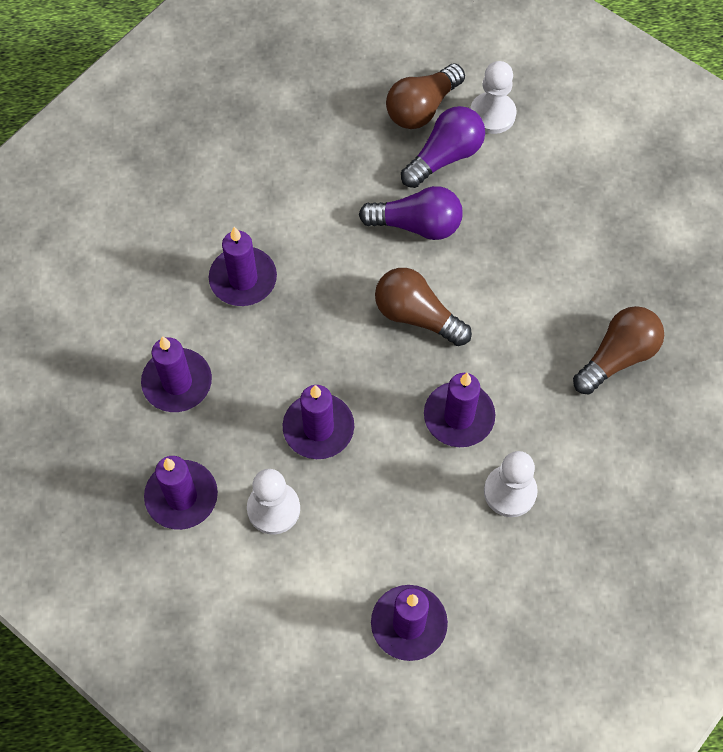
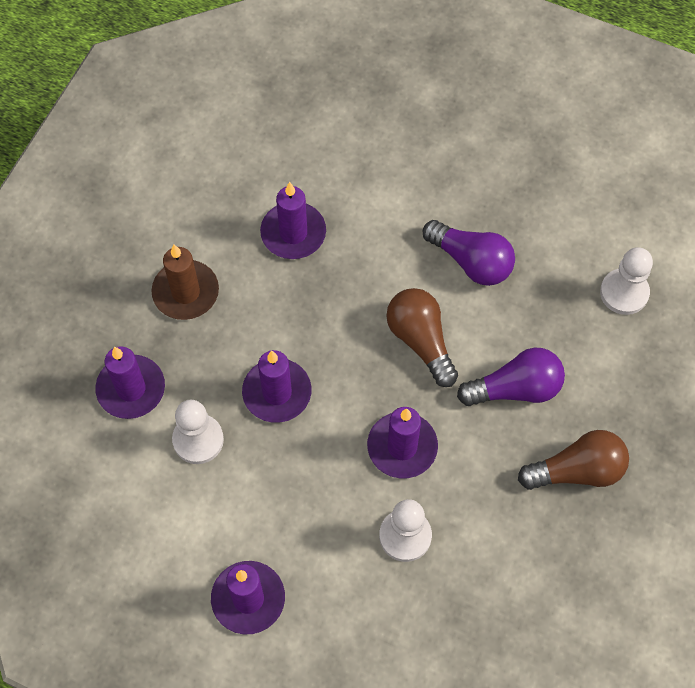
camera: 30 degrees right, 0 degrees up
purple candle [141,336,212,412] -> brown candle [152,245,219,320]
brown light bulb [386,64,465,129] -> none
purple light bulb [401,106,485,188] -> purple light bulb moved to [457,348,565,406]
white pawn [470,61,516,134] -> white pawn moved to [600,247,653,315]

